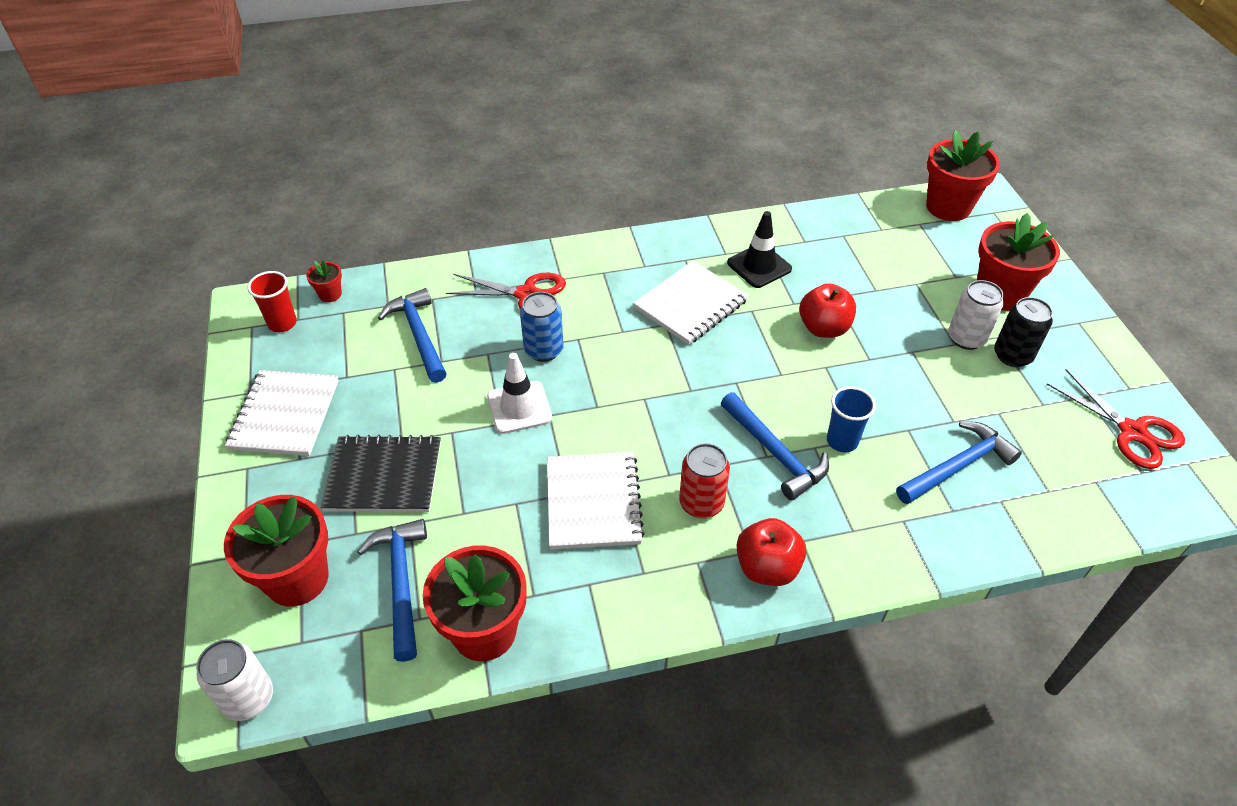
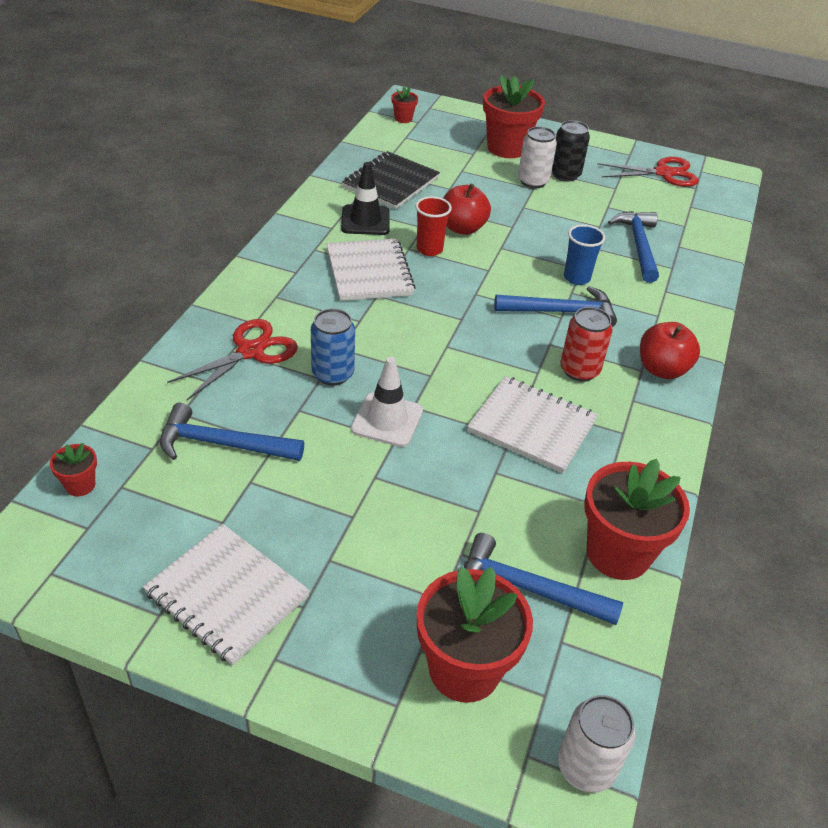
camera: 60 degrees left, 5 degrees down
red cup [247,271,297,332] -> red cup moved to [415,196,452,256]
black notebook [320,435,441,512] -> black notebook moved to [342,151,440,209]
red flower pot [926,130,1000,221] -> red flower pot [391,86,418,123], size x0.46

